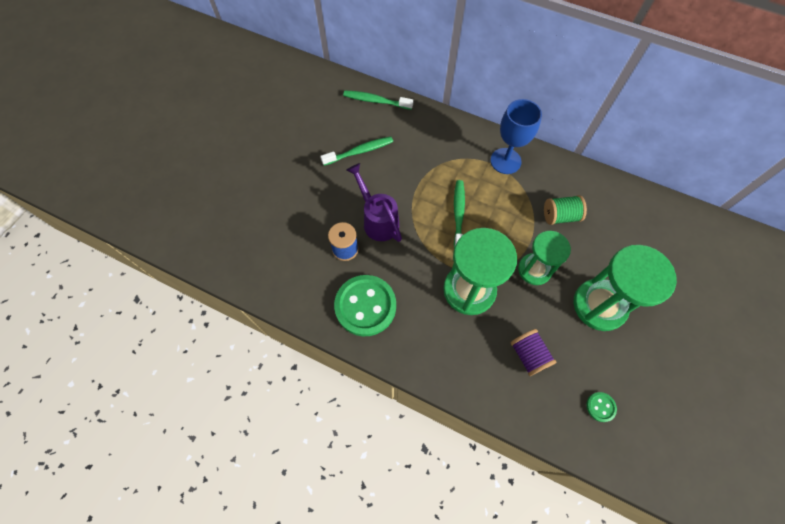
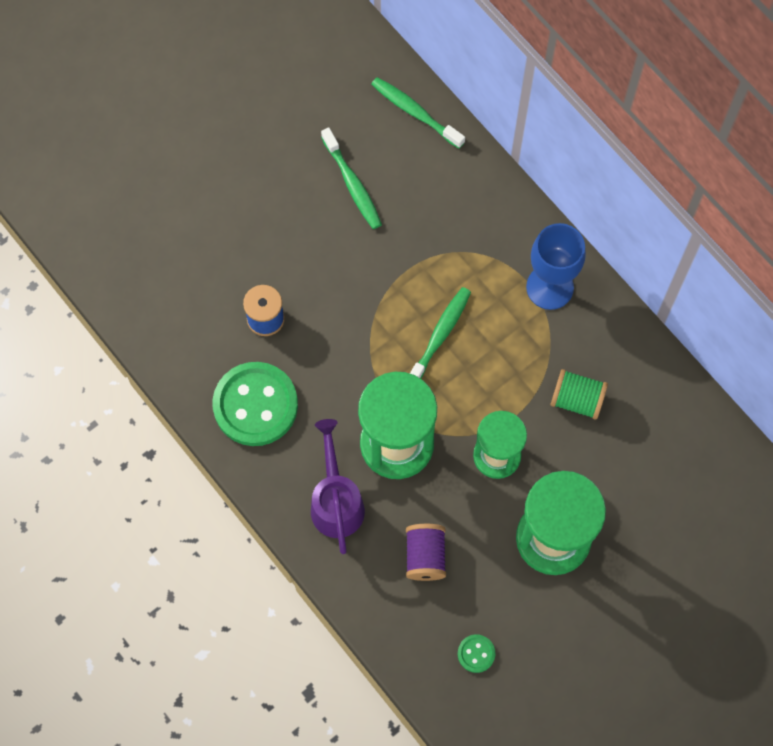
camera: 25 degrees right, 5 degrees up
green toothbrush [320,136,393,166] -> green toothbrush turned 60 degrees clockwise [321,128,382,229]
purple watering can [347,163,402,242] -> purple watering can moved to [311,419,365,554]

